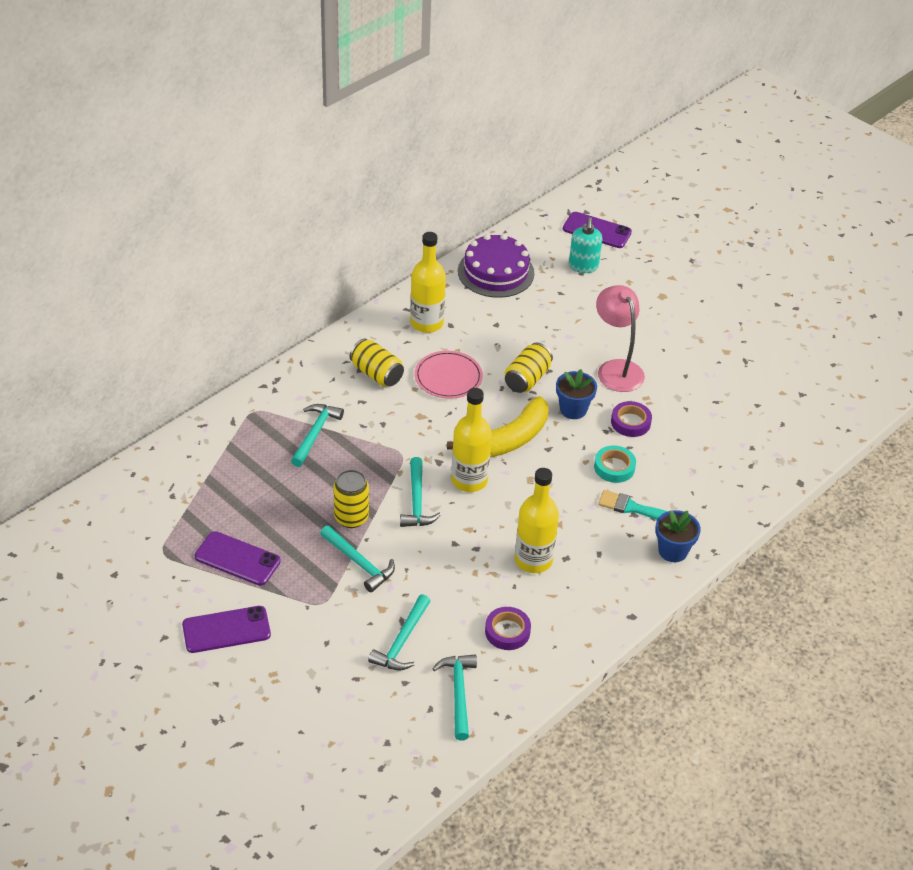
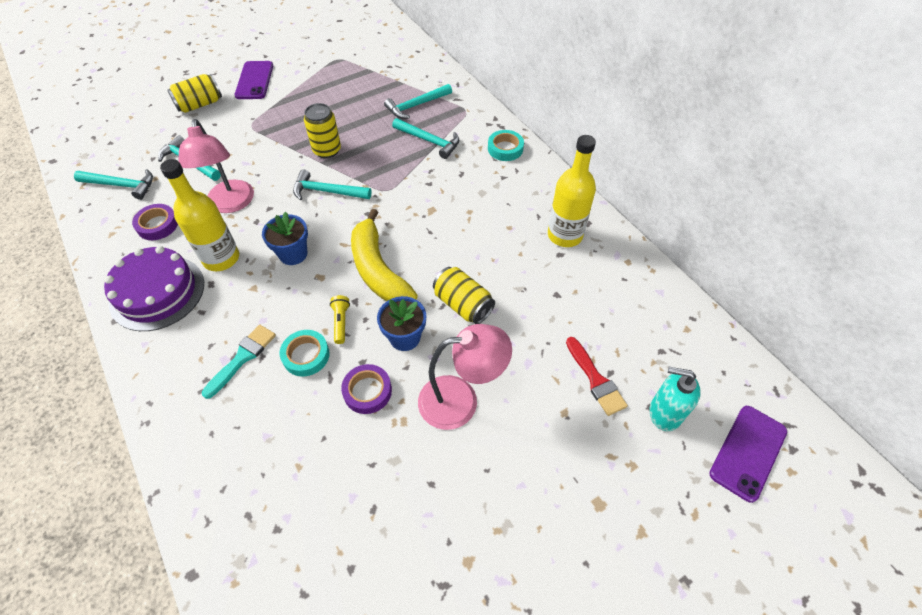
camera: 105 degrees right, 10 degrees up
purple phone [194,531,281,586] -> none
turquoise hammer [320,525,395,592] -> turquoise hammer moved to [384,84,452,119]
yellow can [350,339,404,387] -> yellow can moved to [167,74,222,113]
pink plate [415,351,483,399] -> none
yellow bottle [451,388,492,492] -> none
purple cake [458,234,534,298] -> purple cake moved to [104,246,204,331]
blue flower pot [655,510,701,562] -> blue flower pot moved to [262,212,308,265]
none -> pink lamp [178,119,254,213]
none -> yellow flashlight [330,295,350,344]
none -> turquoise tape [488,130,524,161]
none -> red brush [566,337,628,416]

